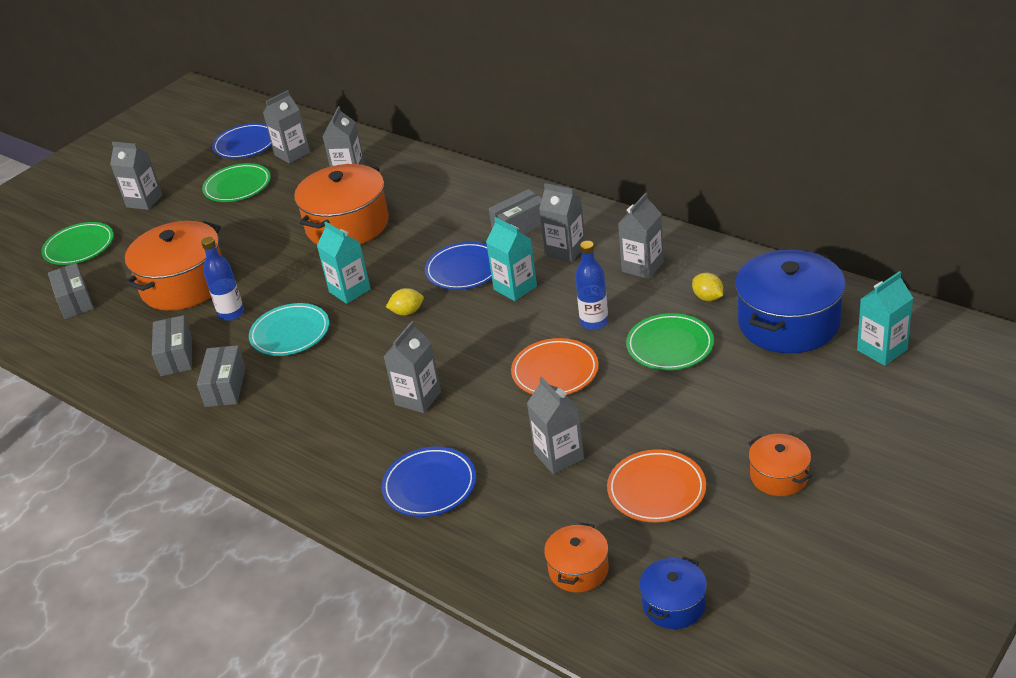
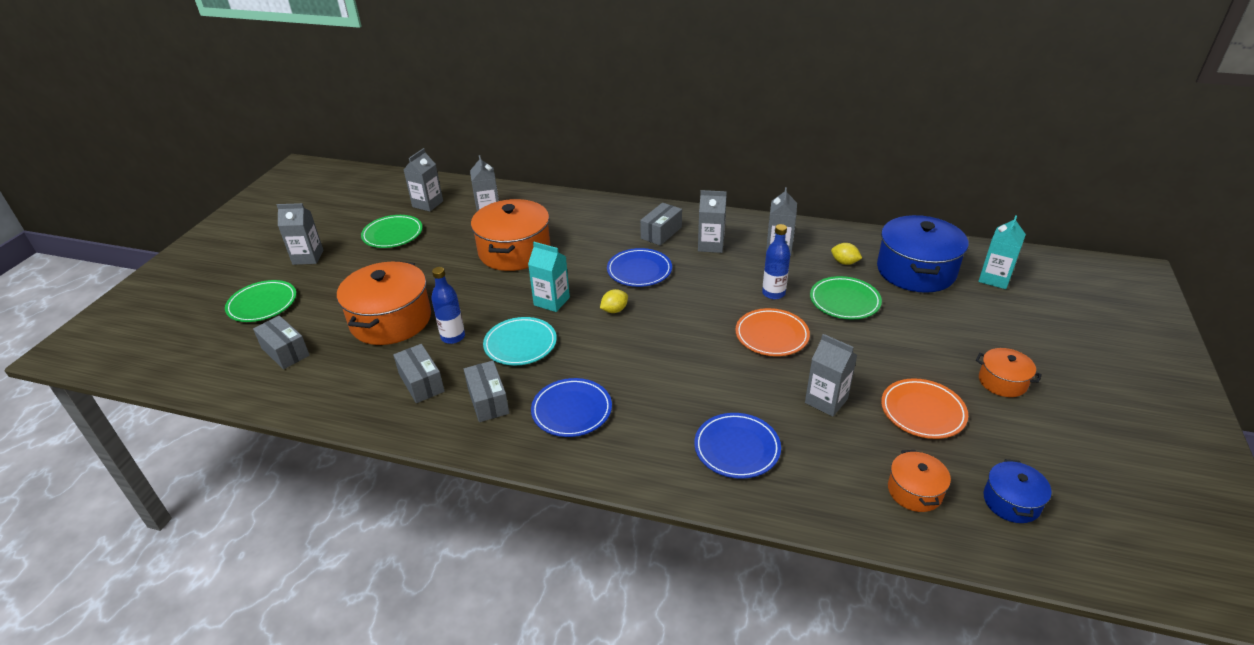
camera: 25 degrees left, 0 degrees up
blue plate [212,123,272,159] -> blue plate moved to [531,378,612,437]
grey carton [383,321,441,413] -> none
turquoise carton [486,217,537,301] -> none

